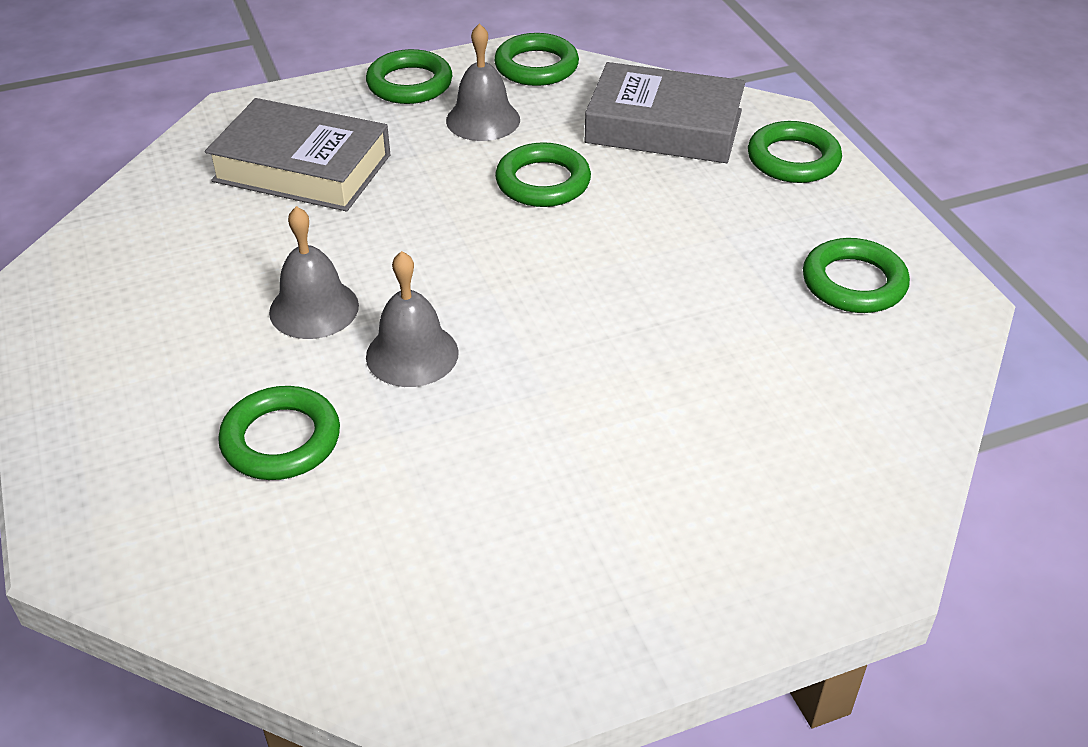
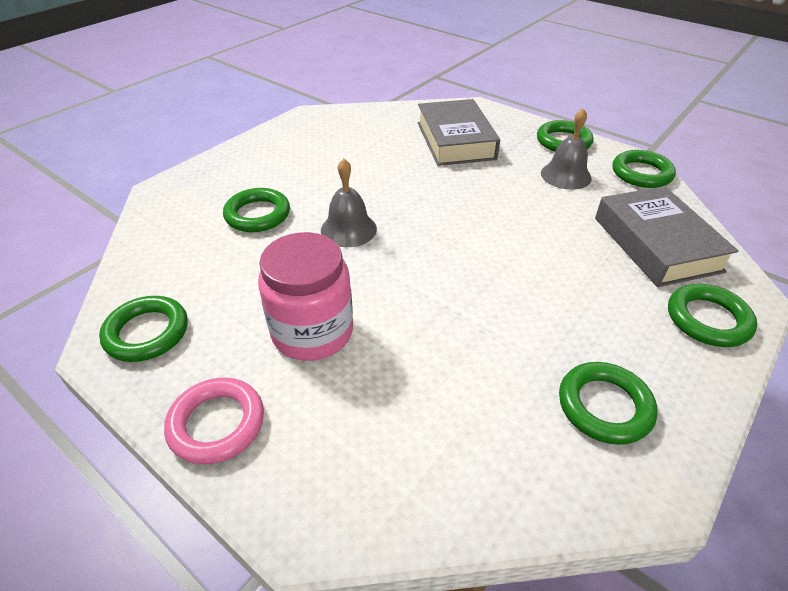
camera: 60 degrees right, 0 degrees up
grey bell [269,206,359,339] -> none
green ring [495,142,591,207] -> green ring moved to [99,296,187,362]
none -> pink ring [164,377,264,465]
none -> pink jar [258,232,353,361]

